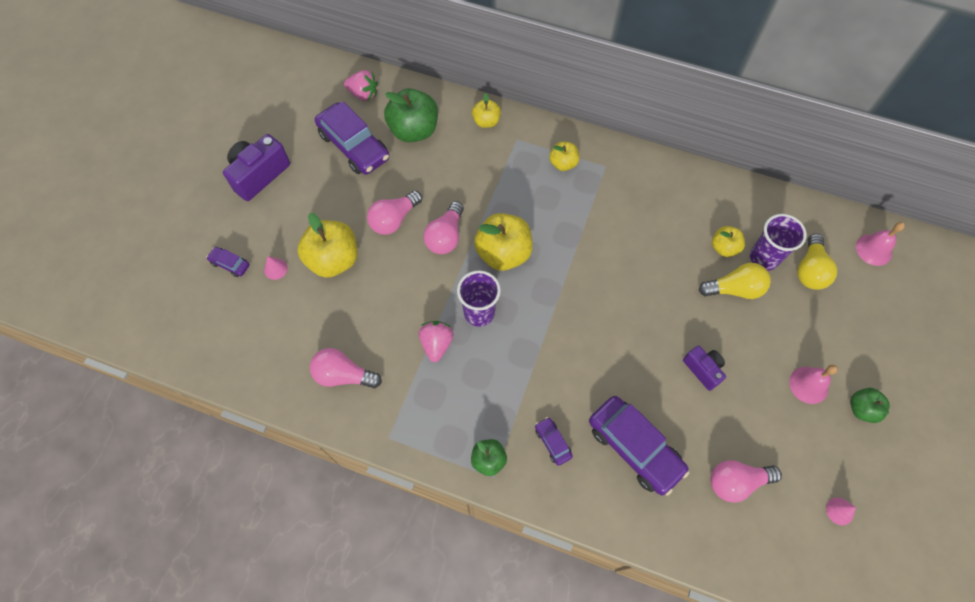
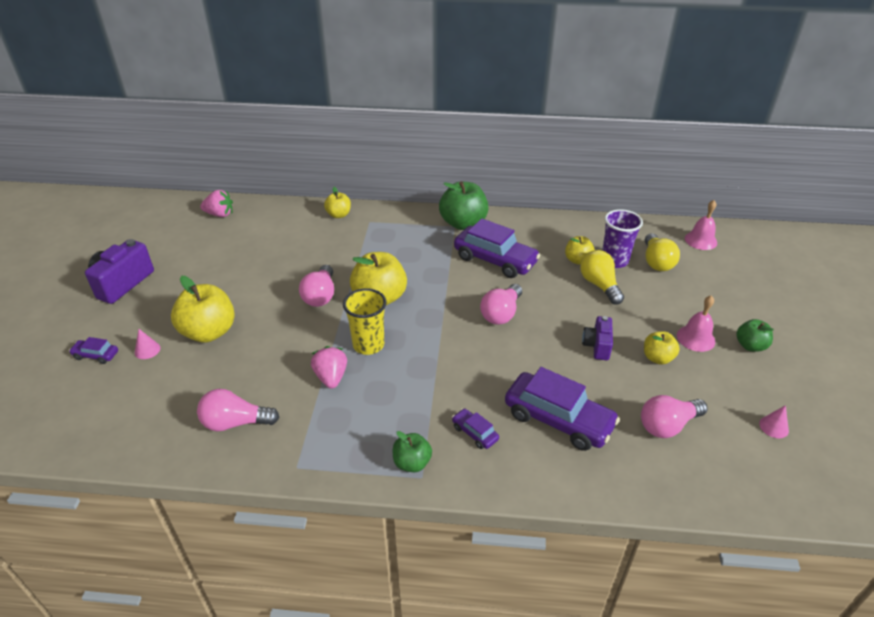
camera: 15 degrees left, 25 degrees down
purple car [315,101,389,175] -> purple car moved to [454,219,541,278]
pink light bulb [367,190,422,235] -> pink light bulb moved to [480,284,522,325]
green apple [384,88,438,142] -> green apple moved to [439,181,489,230]
purple cup [457,270,501,327] -> yellow cup [343,288,387,355]
yellow apple [549,141,579,171] -> yellow apple moved to [644,331,680,365]
purple camera [683,346,726,391] -> purple camera turned 120 degrees counterclockwise [582,316,613,360]
yellow light bulb [699,263,771,299] -> yellow light bulb turned 90 degrees counterclockwise [580,250,624,304]

